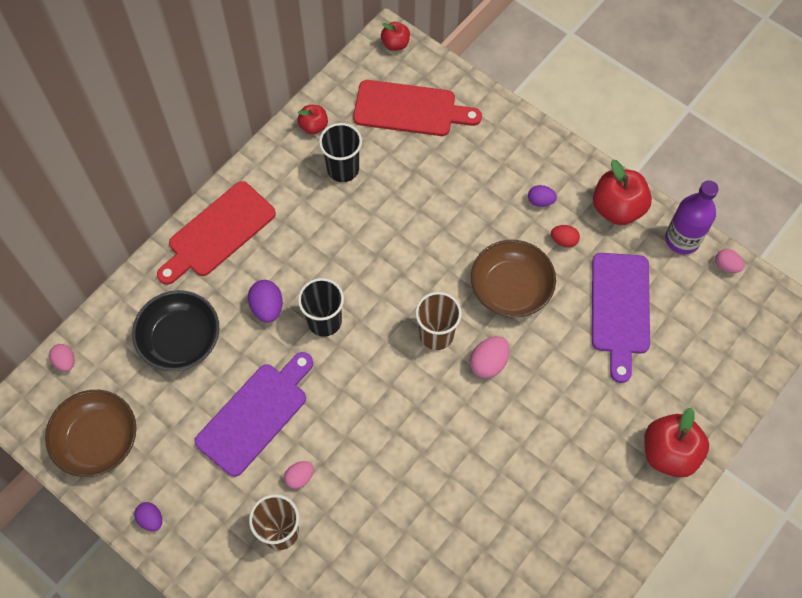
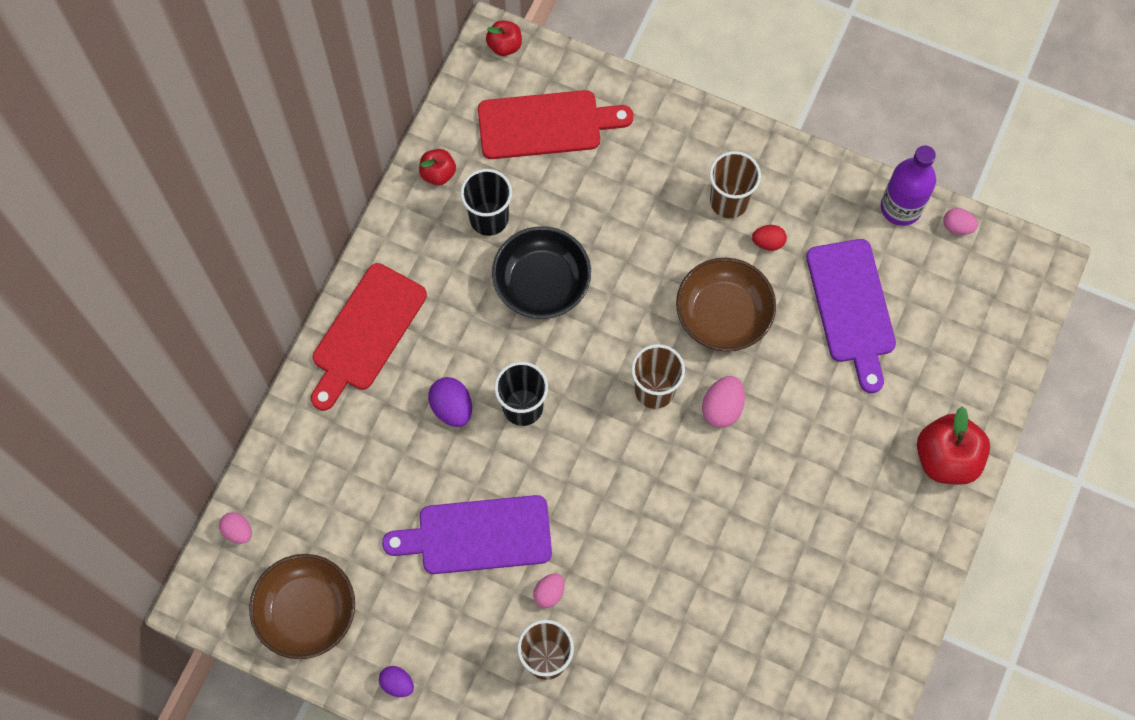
camera: 15 degrees left, 5 degrees up
black bowl [132,290,219,371] -> black bowl moved to [492,226,591,319]
purple cutting board [195,352,313,477] -> purple cutting board turned 120 degrees counterclockwise [382,495,552,574]
purple egg [528,185,557,207] -> brown cup [709,151,761,218]
red apple [593,160,652,225] -> none

